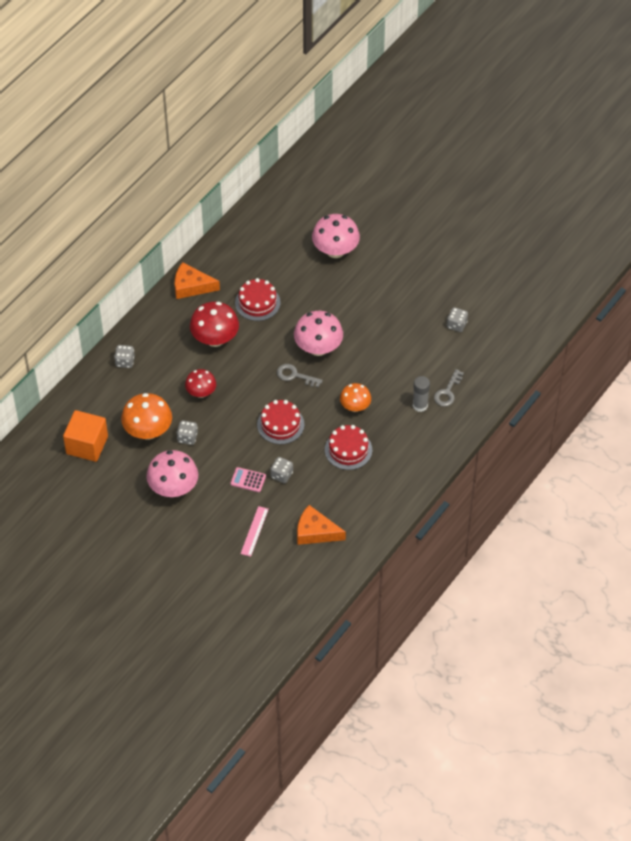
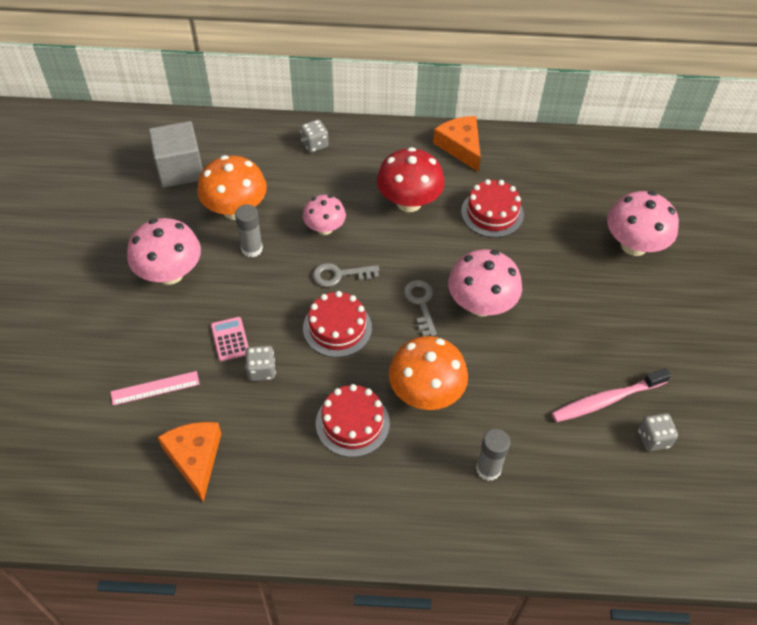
camera: 55 degrees right, 0 degrees up
orange cube [63,410,108,462] -> grey cube [148,121,203,188]
grey dice [177,420,198,445] -> grey glue stick [235,204,263,257]
red mushroom [185,369,216,398] -> pink mushroom [303,195,346,235]
orange mushroom [340,383,371,412] -> orange mushroom [389,336,468,410], size x1.60
grey key [434,369,464,406] -> grey key moved to [313,263,379,287]
none -> pink toothbrush [552,368,671,422]

